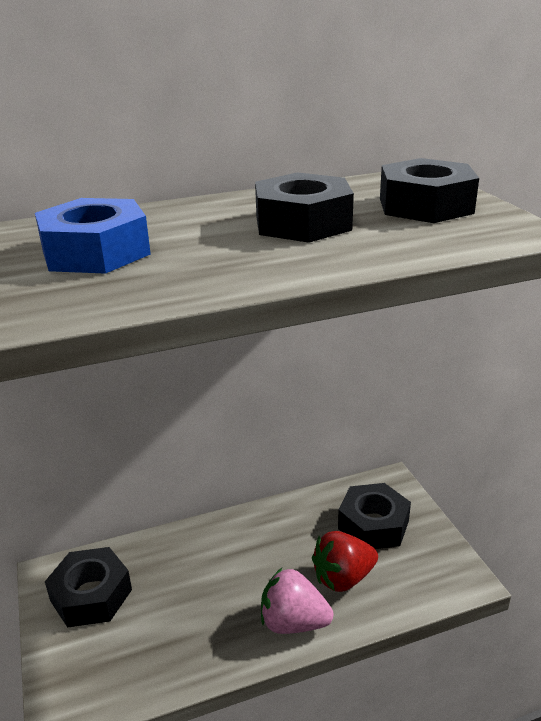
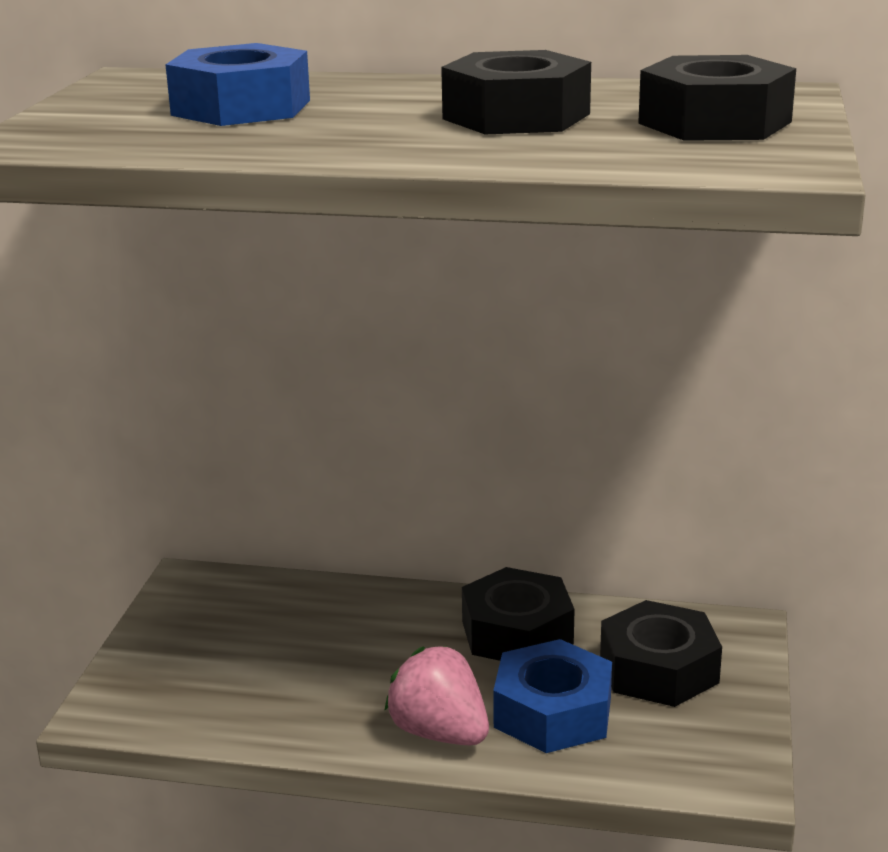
camera: 30 degrees right, 5 degrees down
black nut [45,547,132,628] -> black nut moved to [462,567,575,661]
red strawberry [312,531,378,592] -> blue nut [493,639,612,753]

